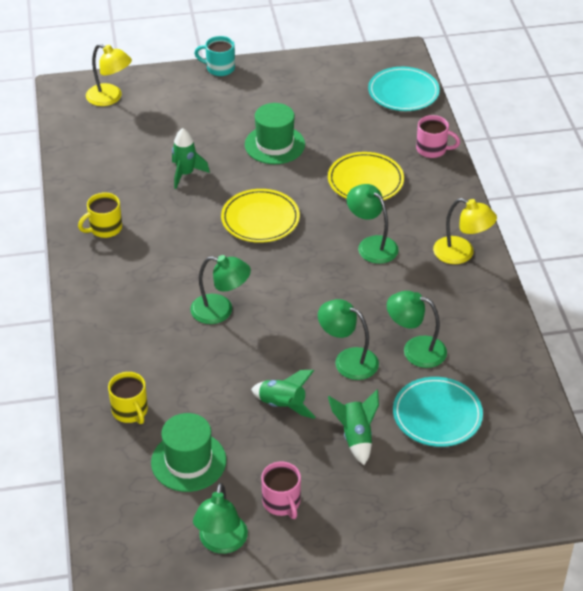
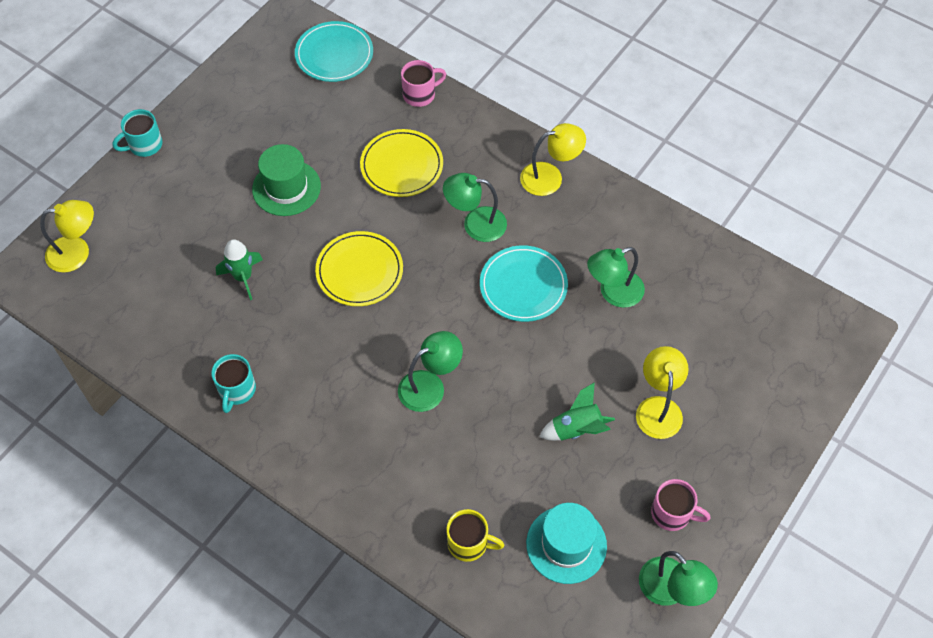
camera: 45 degrees left, 15 degrees up
yellow mug [78,192,122,238] -> turquoise mug [211,354,256,413]
green hat [151,413,226,492] -> turquoise hat [526,503,607,584]
green lamp [318,299,379,380] -> none
green rocket [328,390,379,465] -> yellow lamp [636,346,689,439]
turquoise plate [393,377,483,447] -> turquoise plate moved to [480,245,568,322]

